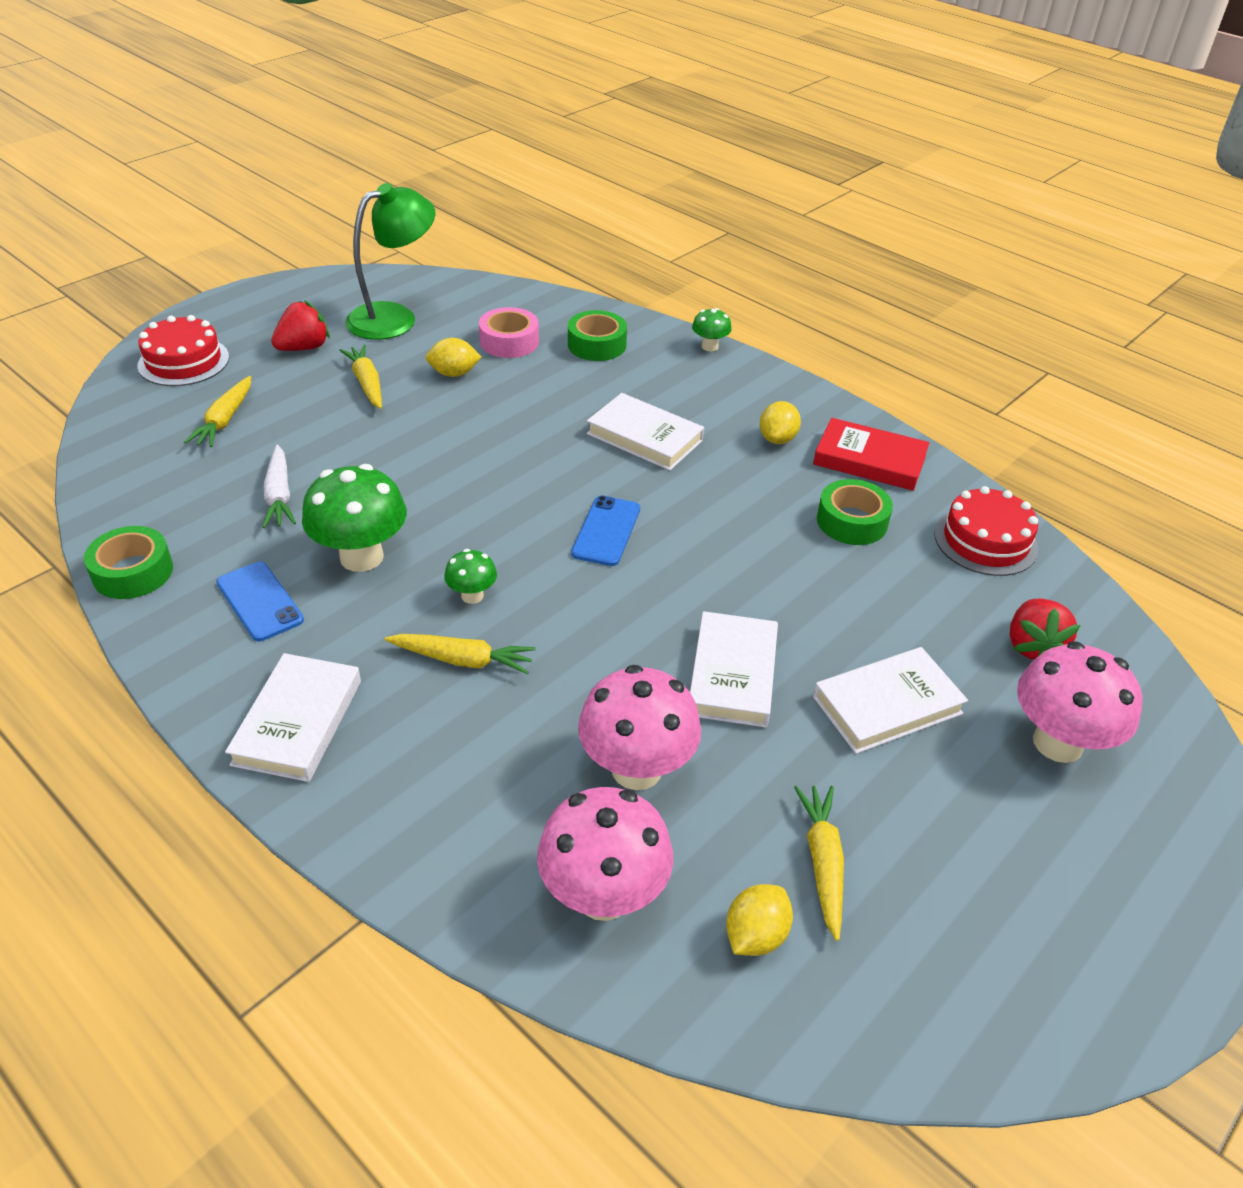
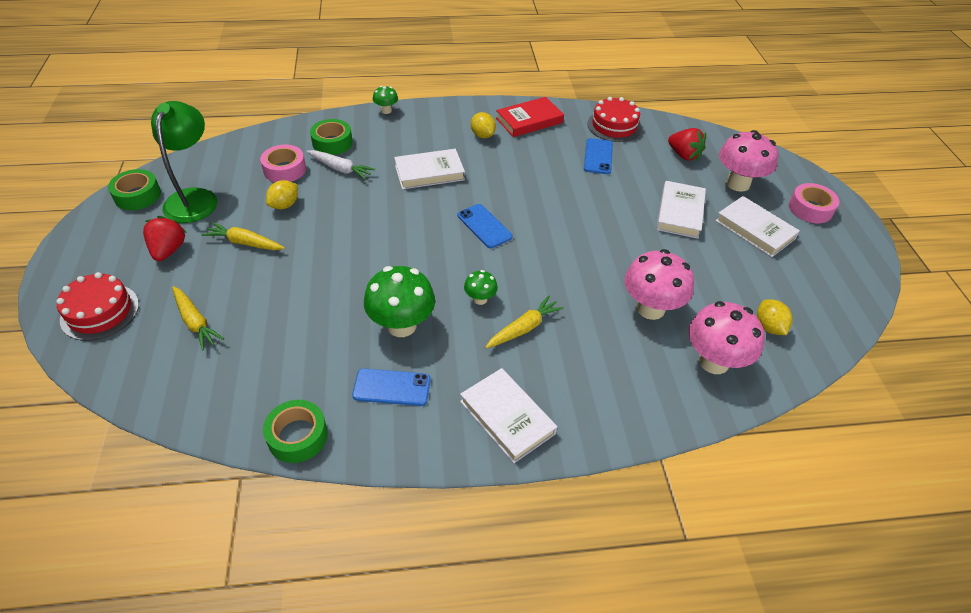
camera: 50 degrees left, 5 degrees up
white carrot [263,445,296,528] -> white carrot moved to [306,150,375,180]
white book [690,611,778,727] -> white book moved to [715,196,800,257]
yellow carrot [794,786,844,941] -> none
green tape [817,479,893,545] -> green tape moved to [108,169,161,210]
none -> blue phone [584,138,613,174]
none -> pink tape [789,183,839,223]

